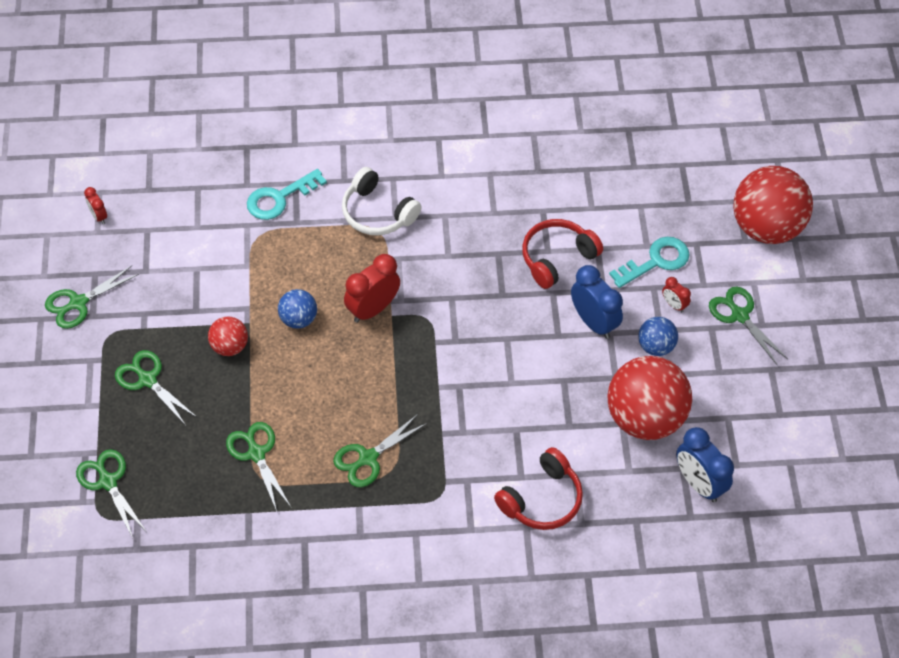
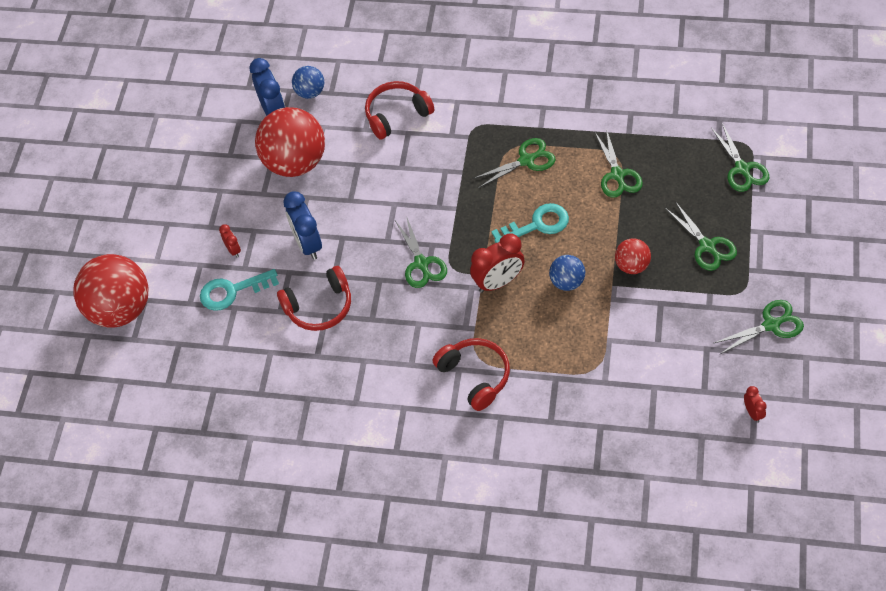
camera: 160 degrees left, 0 degrees up
turquoise key [247,169,327,220] -> turquoise key moved to [492,203,569,243]
white headphones [342,167,422,235] -> red headphones [433,338,510,411]
blue ball [638,317,678,356] -> blue ball moved to [292,66,324,99]
green scissors [709,286,788,365] -> green scissors moved to [395,216,447,288]

